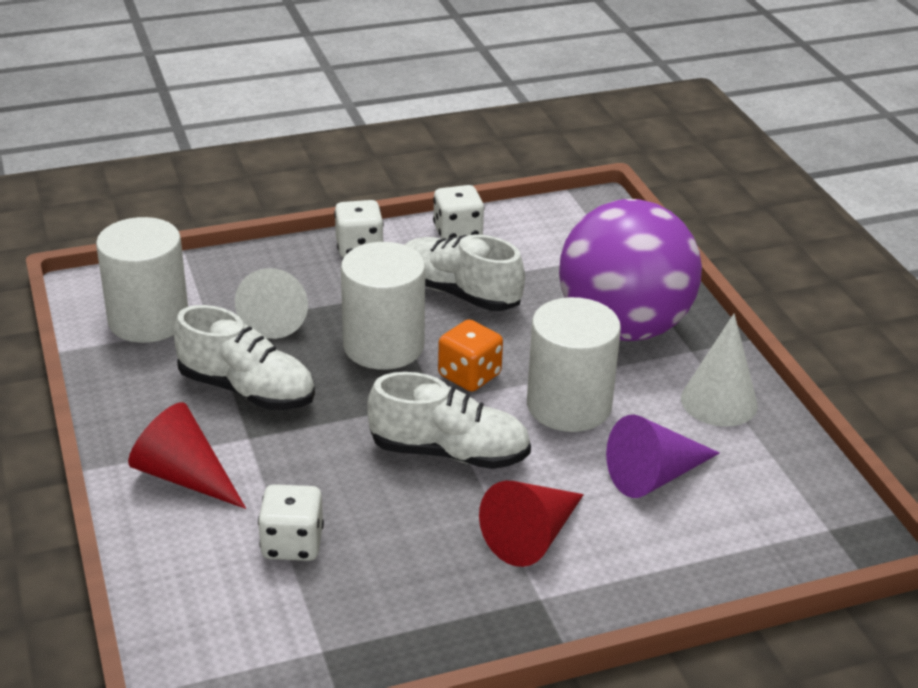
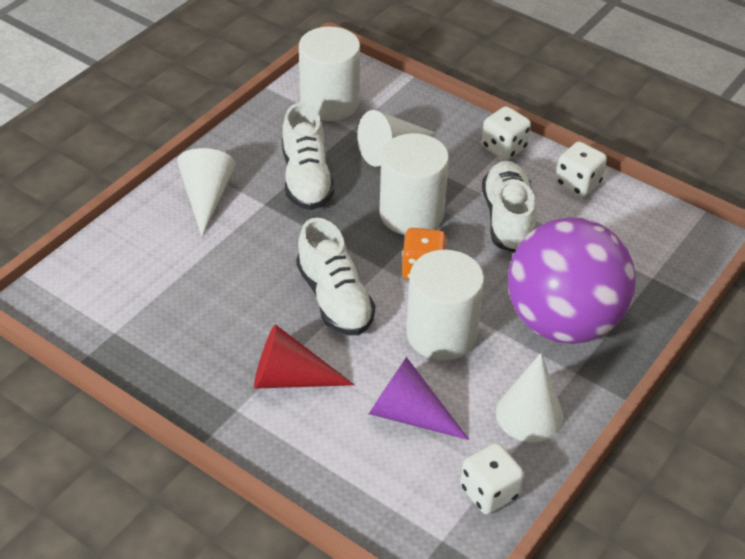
camera: 55 degrees right, 10 degrees up
red cone [128,402,246,509] -> white cone [177,148,236,237]
white dice [258,484,324,561] -> white dice moved to [460,443,524,514]

